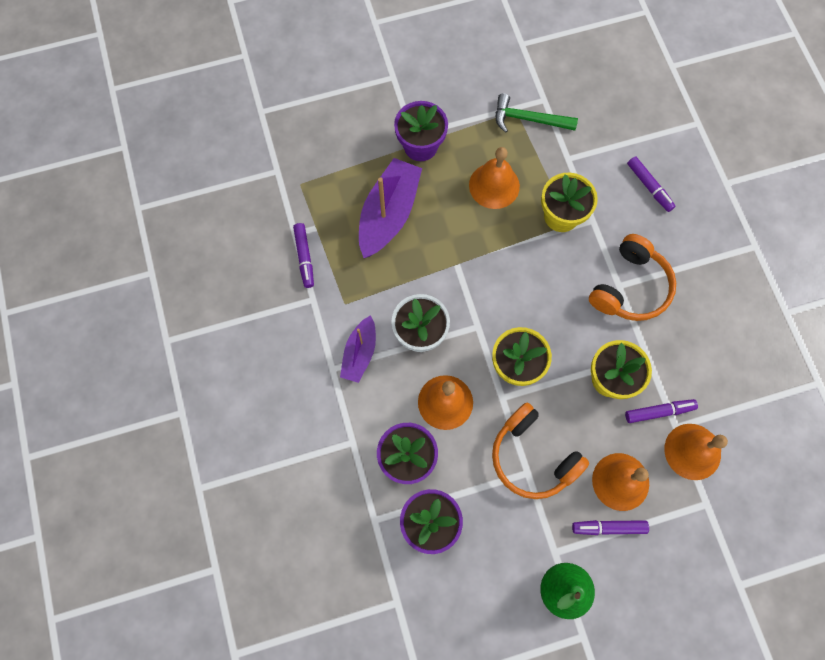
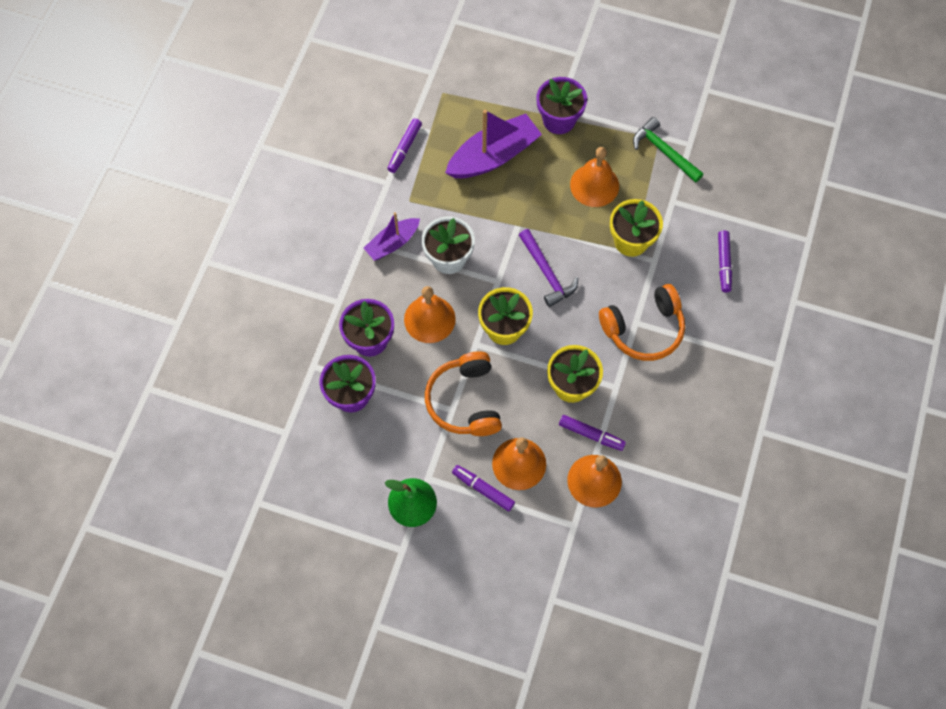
camera: 35 degrees right, 5 degrees down
none -> purple hammer [519,229,578,307]

